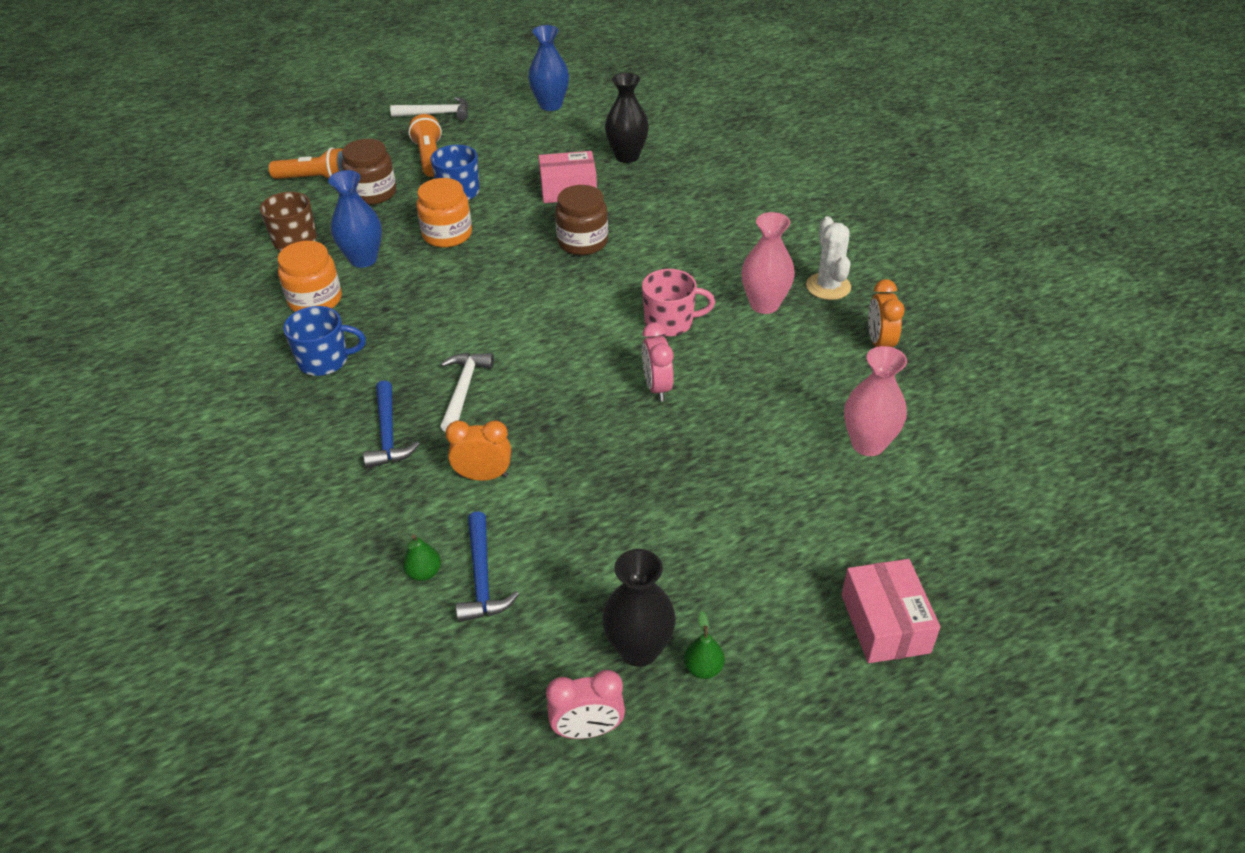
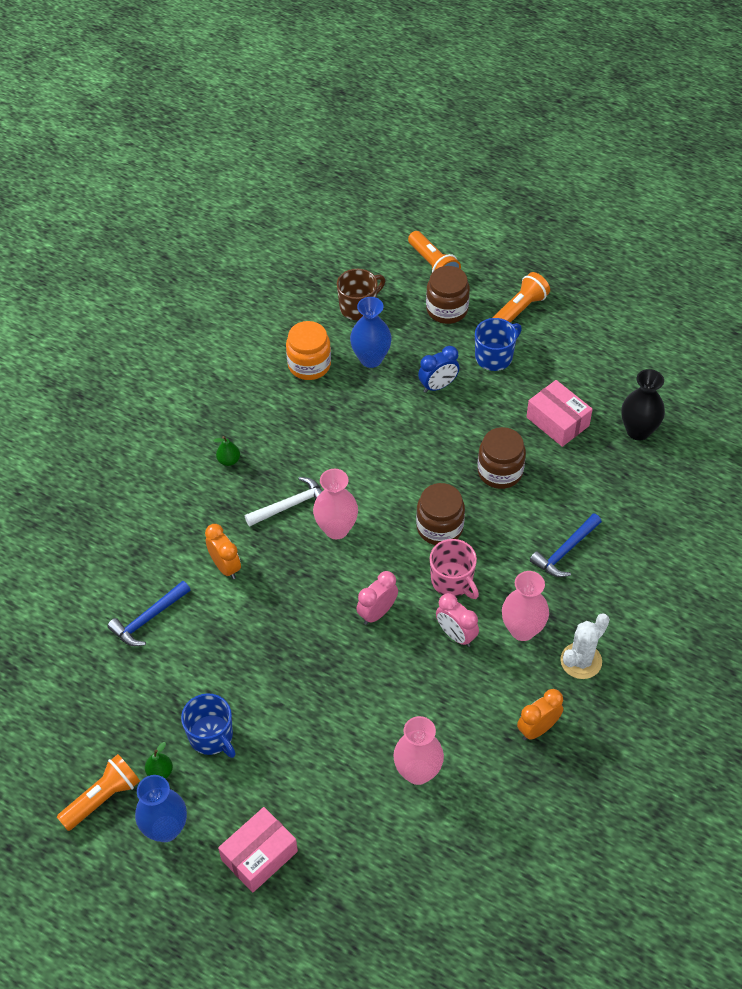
camera: 55 degrees right, 10 degrees up
blue mug [283,306,366,376] -> blue mug moved to [181,693,236,758]
blue hammer [363,380,420,468] -> blue hammer moved to [530,513,602,577]
white hammer [390,97,468,121] -> none
green pear [403,535,441,581] -> green pear moved to [214,436,240,466]
orange jar [416,178,472,248] -> blue clock [418,346,459,393]
blue vase [528,25,569,111] -> blue vase moved to [135,775,187,842]
pink clock [546,670,625,739] -> pink clock moved to [436,593,479,647]
black vase [602,549,676,667] -> none
none -> orange flashlight [57,754,140,831]
none -> pink vase [313,469,358,539]
none -> brown jar [416,483,465,545]

